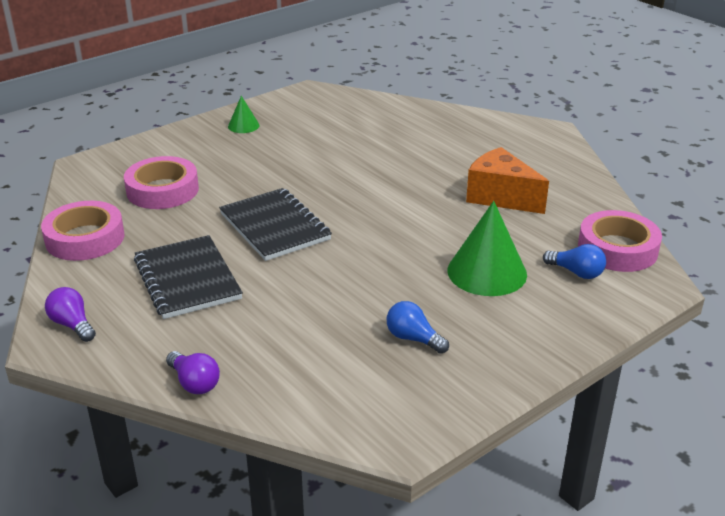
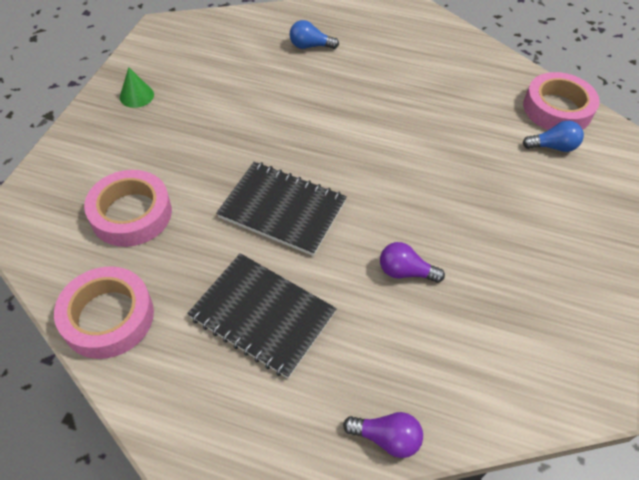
camera: 35 degrees left, 20 degrees up
purple light bulb [45,287,96,342] -> purple light bulb moved to [380,242,445,283]
blue light bulb [387,301,449,354] -> blue light bulb moved to [290,20,339,49]
green cone [448,201,527,296] -> none
orange cheese [466,147,549,214] -> none

